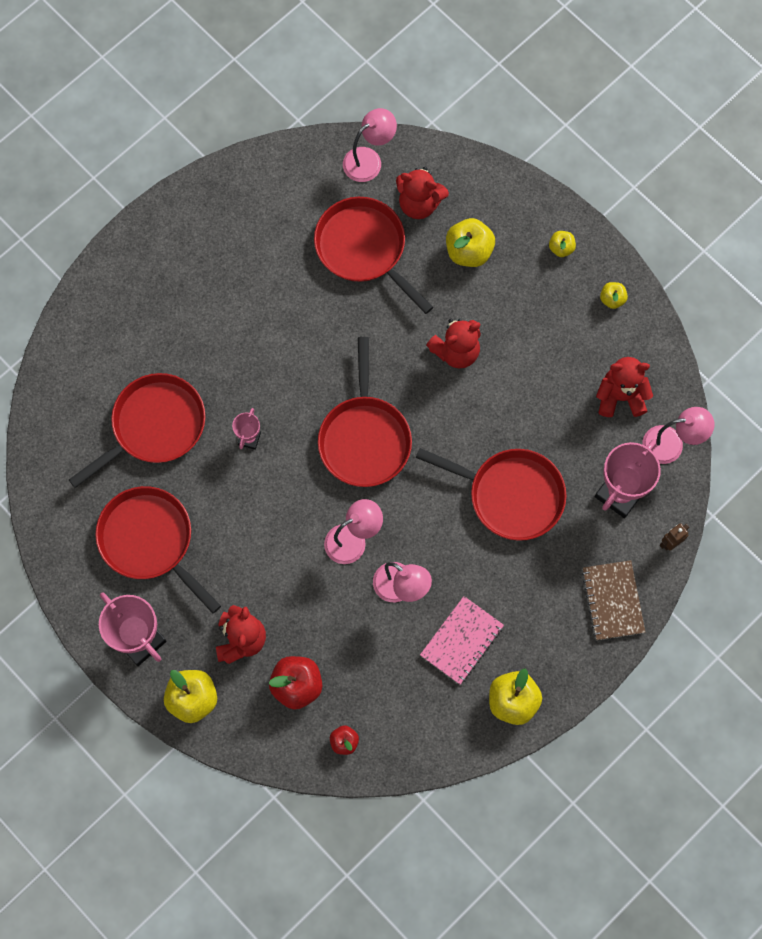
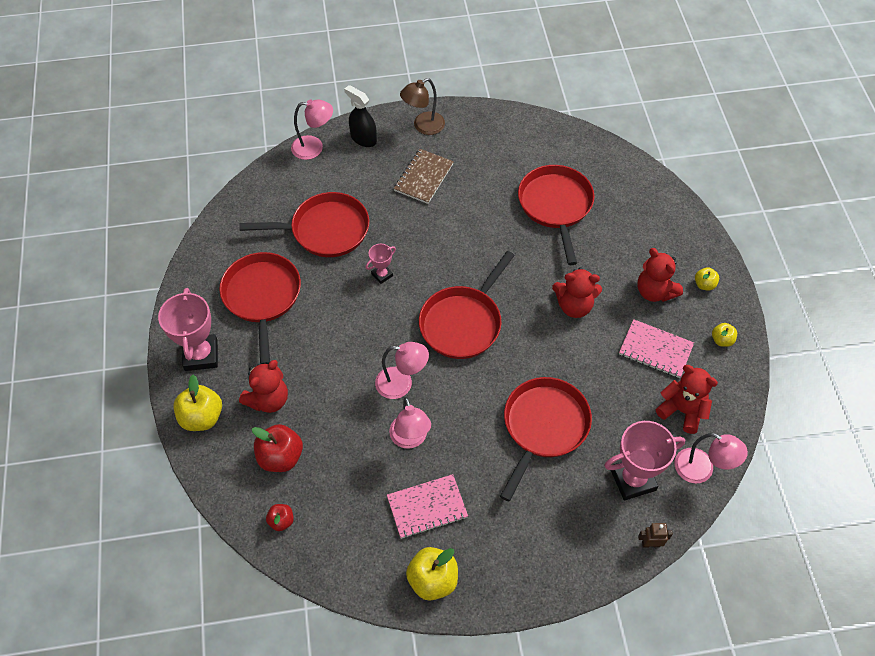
camera: 35 degrees right, 15 degrees down
pink lamp [343,108,397,182] -> pink lamp moved to [291,99,333,160]
red teddy bear [396,167,449,219] -> red teddy bear moved to [638,248,683,302]
red pan [415,448,567,541] -> red pan turned 120 degrees counterclockwise [500,377,592,502]
yellow apple [446,218,495,267] -> none
brown notebook [582,560,645,640] -> brown notebook moved to [394,149,454,204]
none -> black spray bottle [344,85,377,147]
none -> brown lamp [400,78,445,135]
none -> pink notebook [619,319,694,378]

